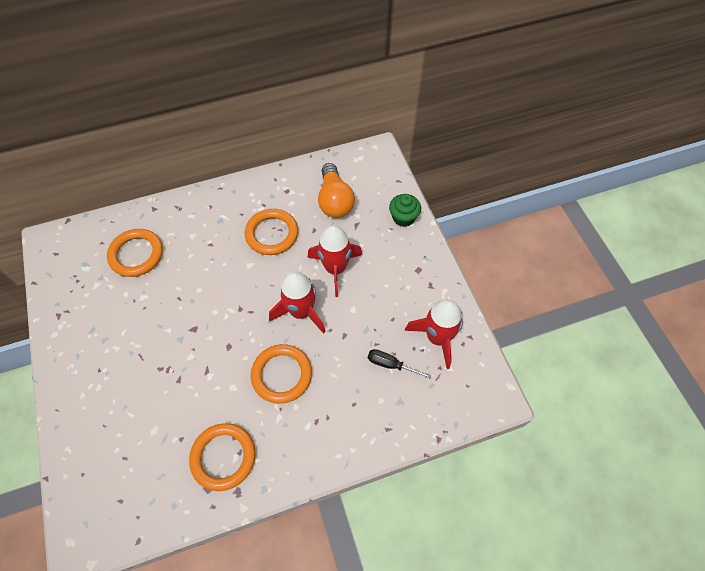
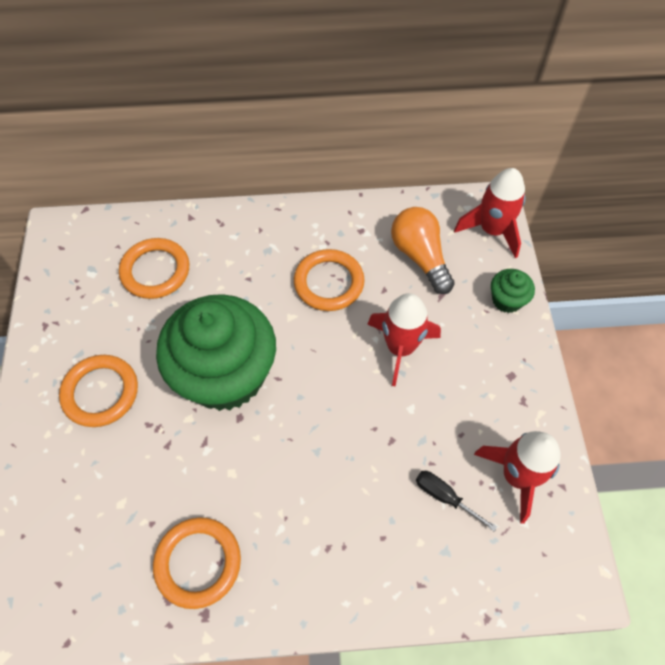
camera: 15 degrees right, 0 degrees up
orange ring [251,344,312,404] -> orange ring moved to [59,355,138,427]
red rocket [269,271,325,334] -> red rocket moved to [454,168,525,258]
orange light bulb [318,163,355,218] -> orange light bulb turned 150 degrees clockwise [391,207,455,294]
none -> green cupcake [156,294,276,411]

